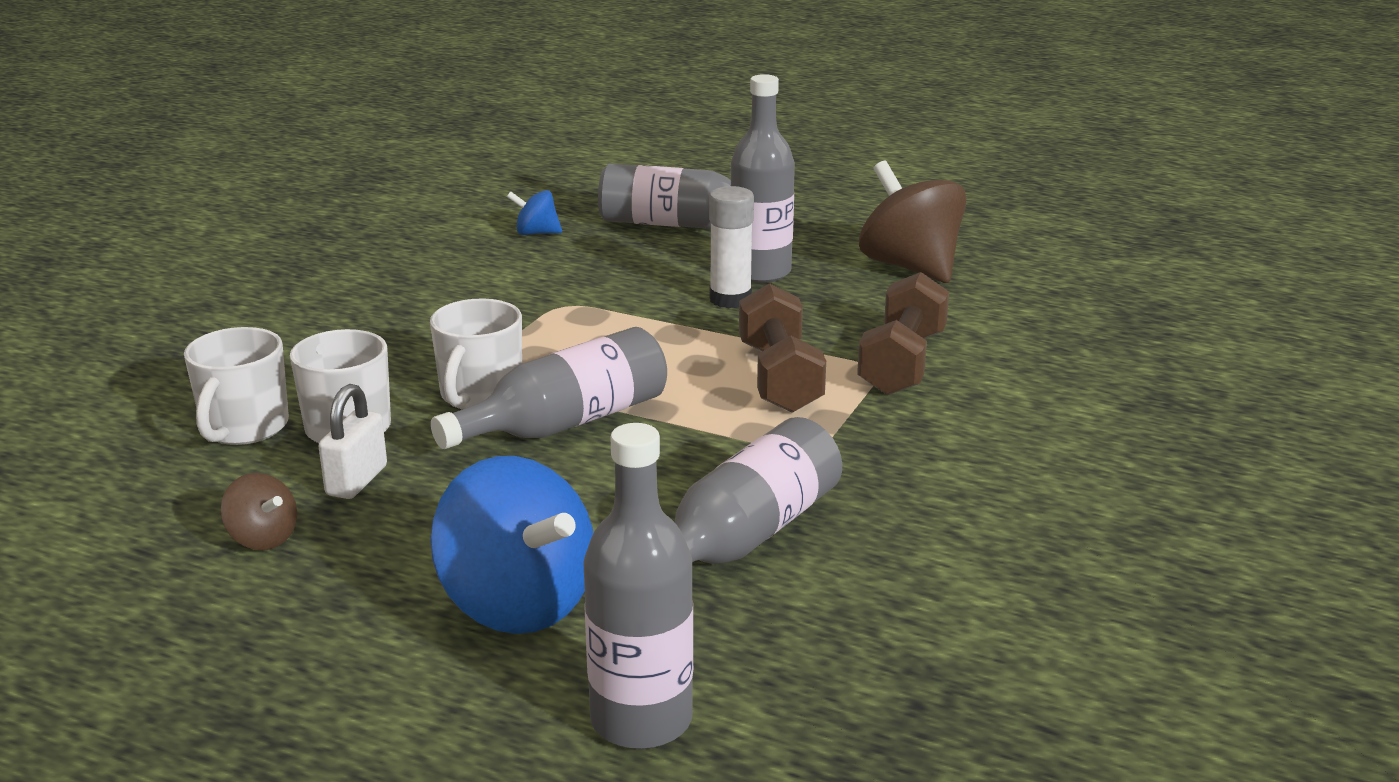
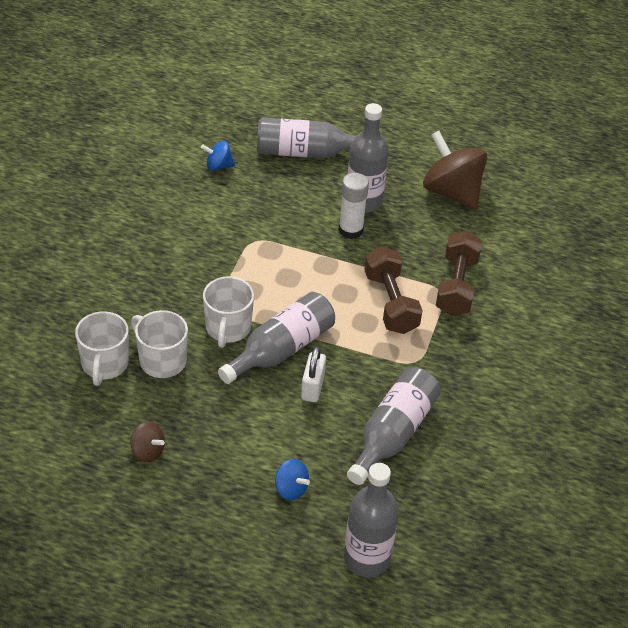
camera: 10 degrees left, 20 degrees up
white padlock [318,384,387,499] -> white padlock moved to [301,346,326,402]
blue spinning top [430,456,593,634] -> blue spinning top [275,459,310,500], size x0.48

